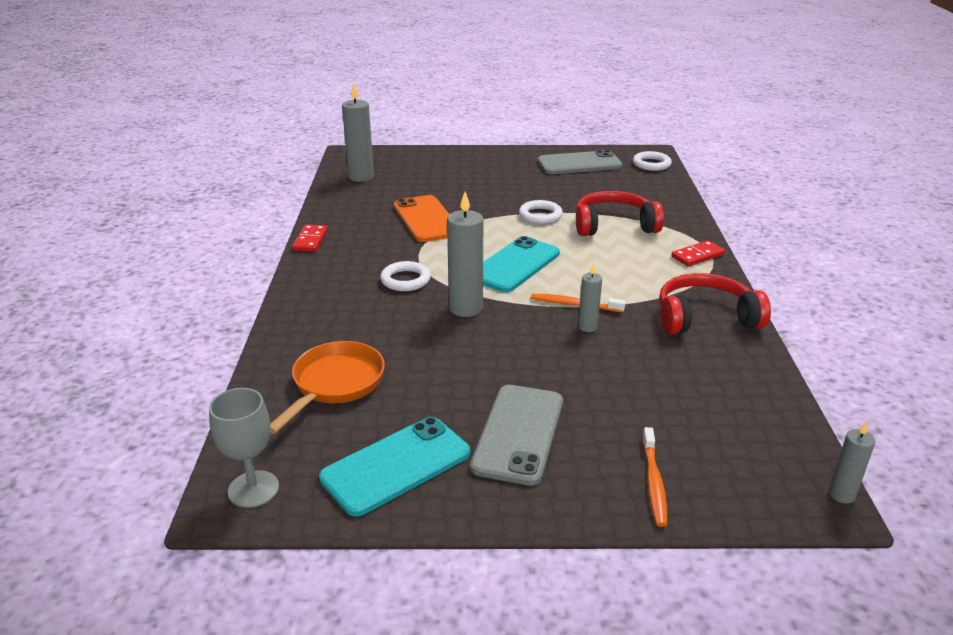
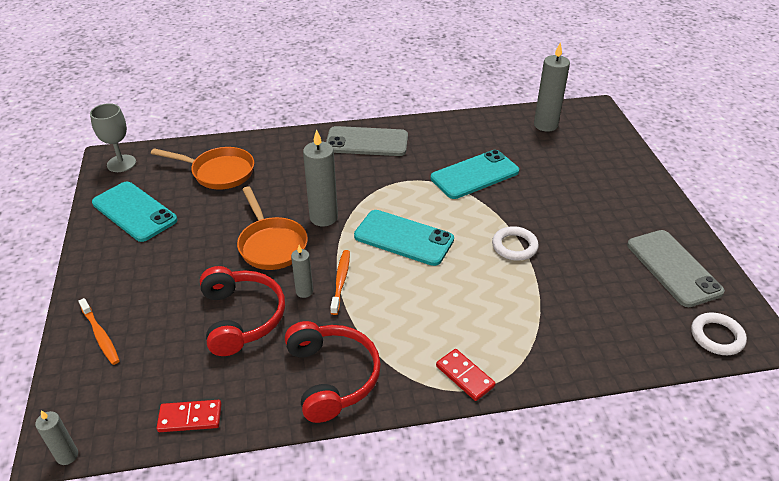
camera: 80 degrees right, 10 degrees up
red domino [292,225,328,252] -> red domino moved to [157,400,221,432]
white ring [380,261,431,291] -> none
orange phone [394,195,449,242] -> turquoise phone [431,150,519,199]
grey phone [470,385,563,486] -> grey phone moved to [326,126,408,156]
red headphones [576,191,664,236] -> red headphones moved to [200,266,285,356]
orange toothbrush [643,427,667,527] -> orange toothbrush turned 120 degrees counterclockwise [78,298,120,365]
none -> orange pan [237,186,308,270]

